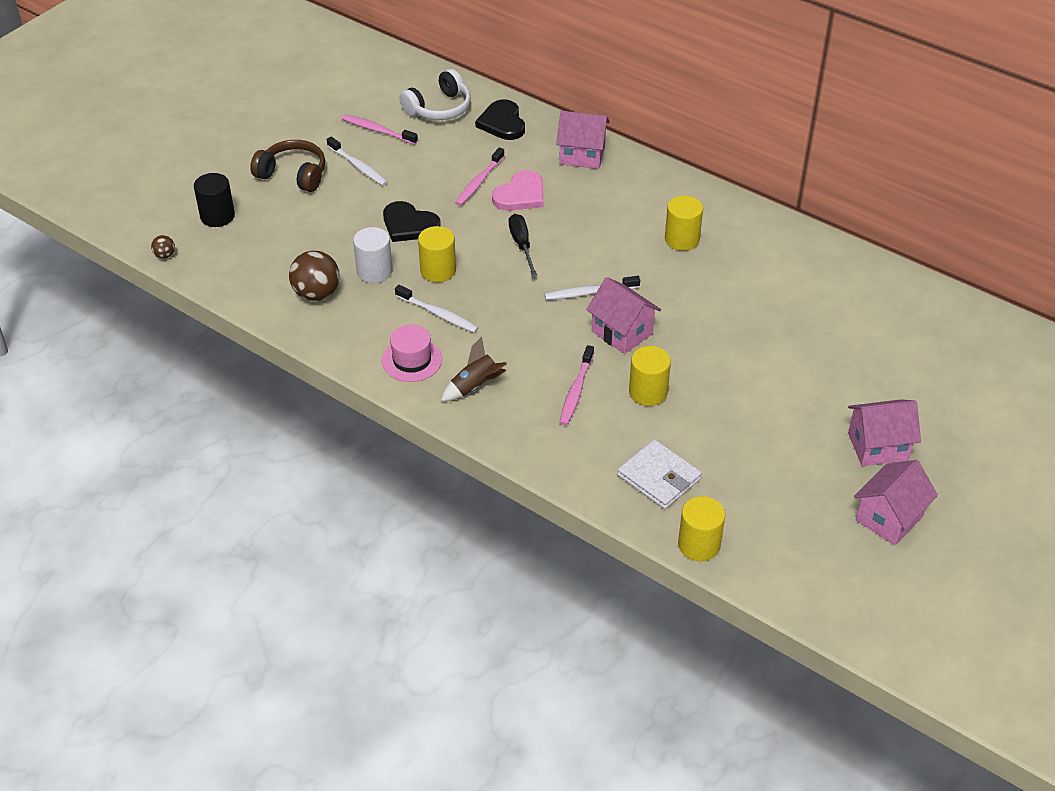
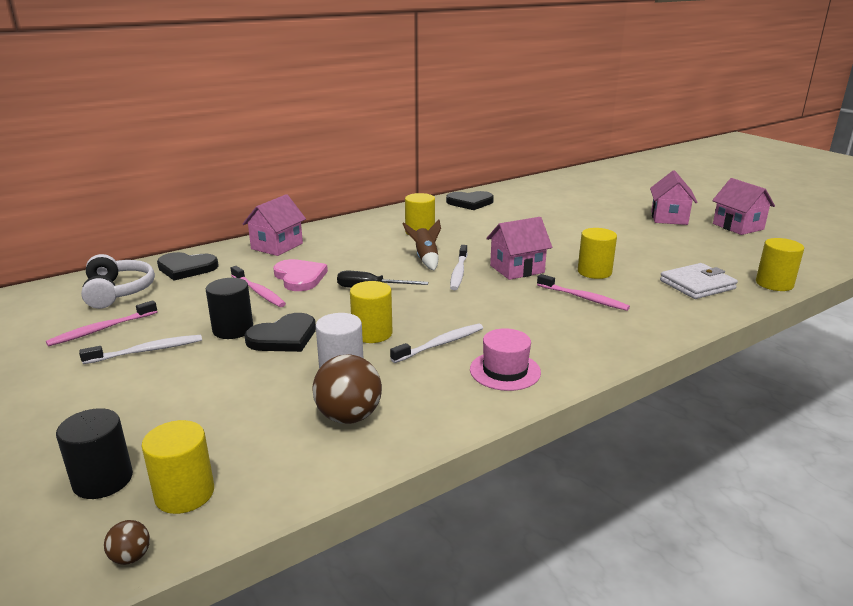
camera: 70 degrees left, 20 degrees down
brown headphones [250,140,325,192] -> none
brown rocket [441,336,507,401] -> brown rocket moved to [402,220,441,270]
none -> yellow cylinder [141,420,214,514]
none -> black cylinder [206,278,253,339]
none -> black heart [446,191,494,210]

